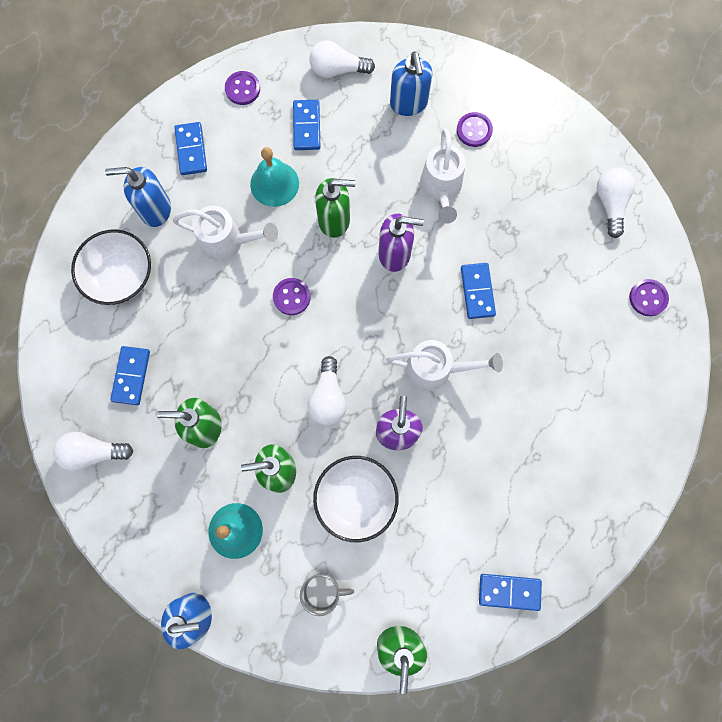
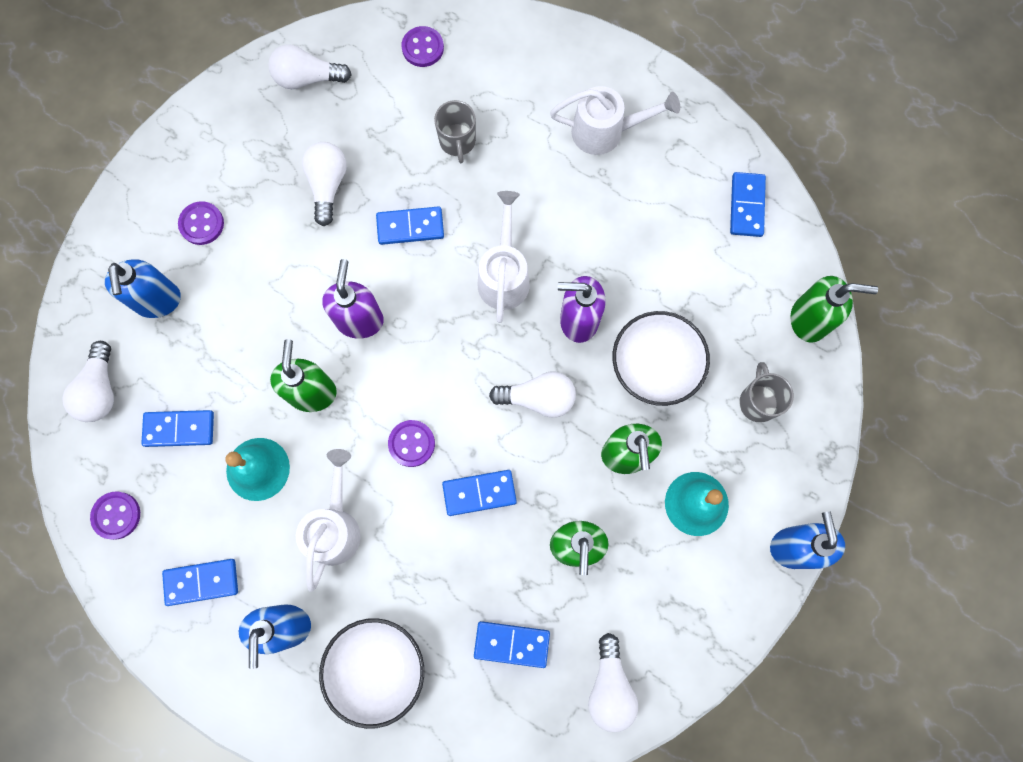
camera: 90 degrees left, 0 degrees up
blue soap dispenser [390,52,432,116] -> blue soap dispenser turned 90 degrees clockwise [105,259,181,318]
white watering can [420,128,466,224] -> white watering can moved to [550,86,680,155]
none -> white light bulb [302,142,347,226]
none -> grey mug [434,100,476,163]
none -> blue domino [442,470,517,516]

